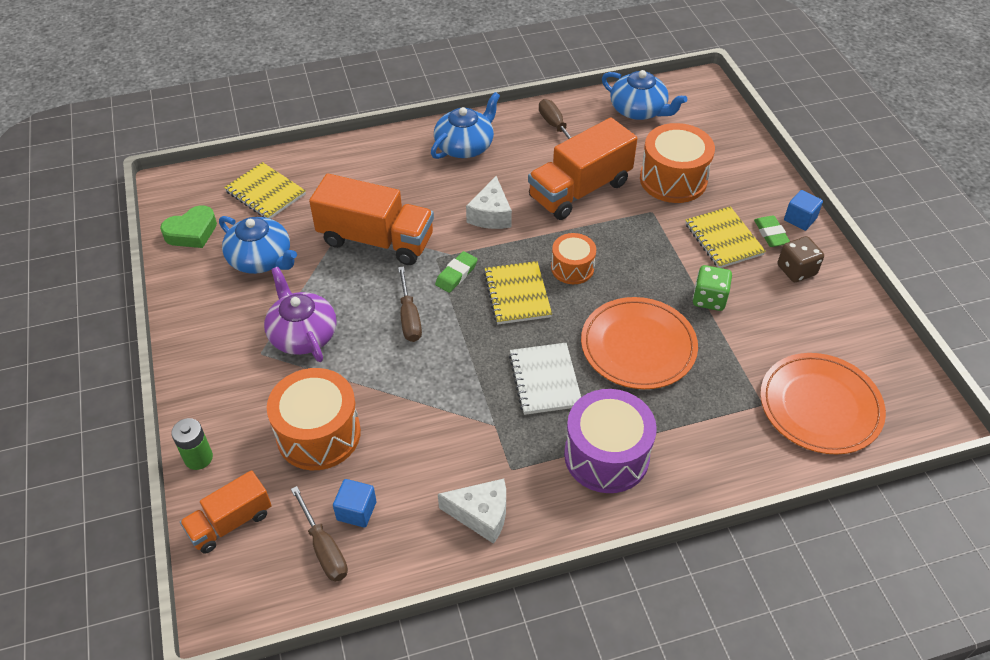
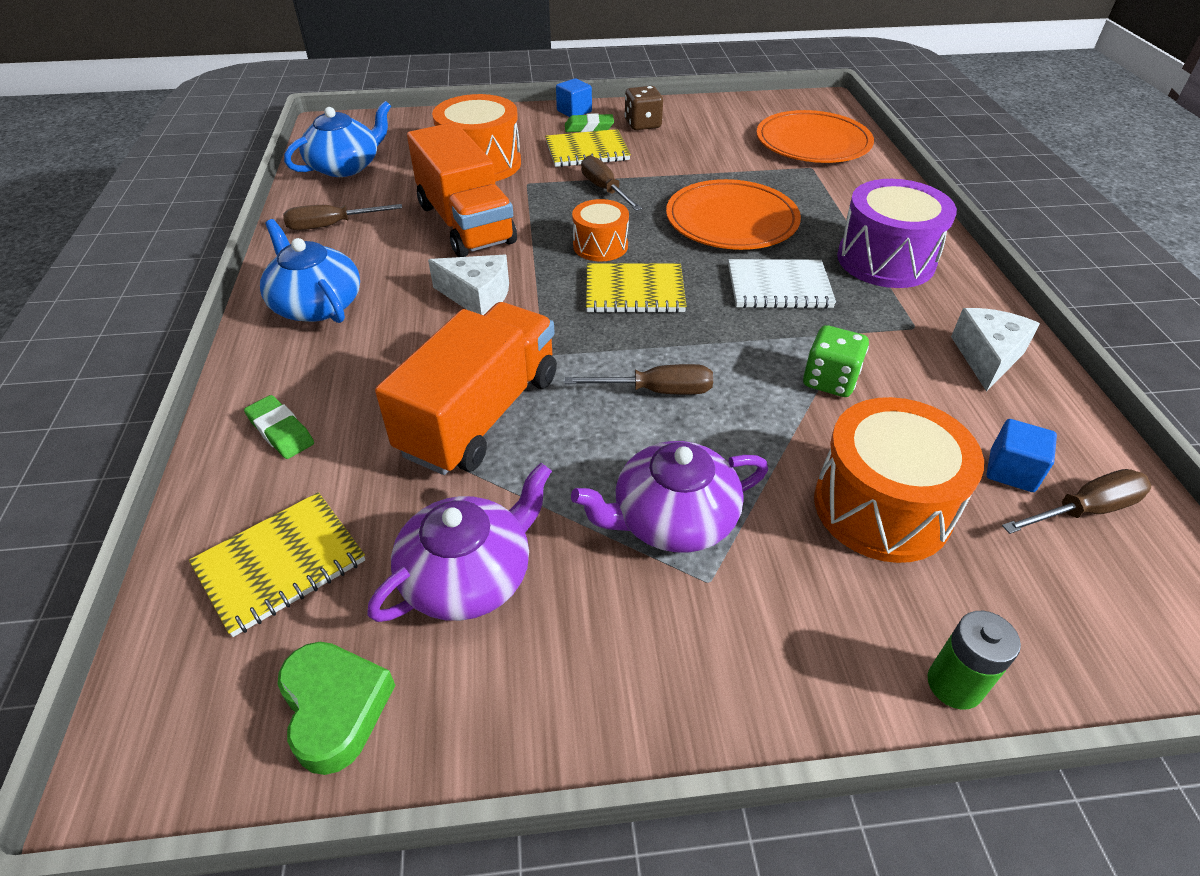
camera: 80 degrees left, 5 degrees down
orange truck [180,470,272,554] -> none
blue teapot [219,216,297,274] -> purple teapot [367,463,552,622]
green eraser [435,251,478,293] -> green eraser moved to [244,395,314,459]
green dice [693,265,732,311] -> green dice moved to [803,325,869,397]
none -> brown screwdriver [581,155,642,211]

